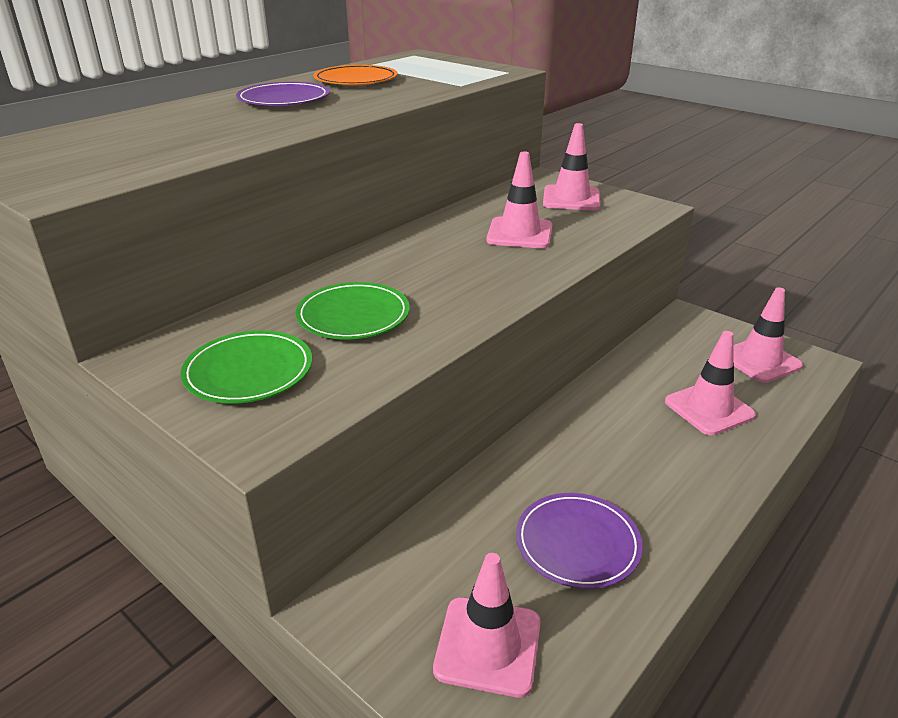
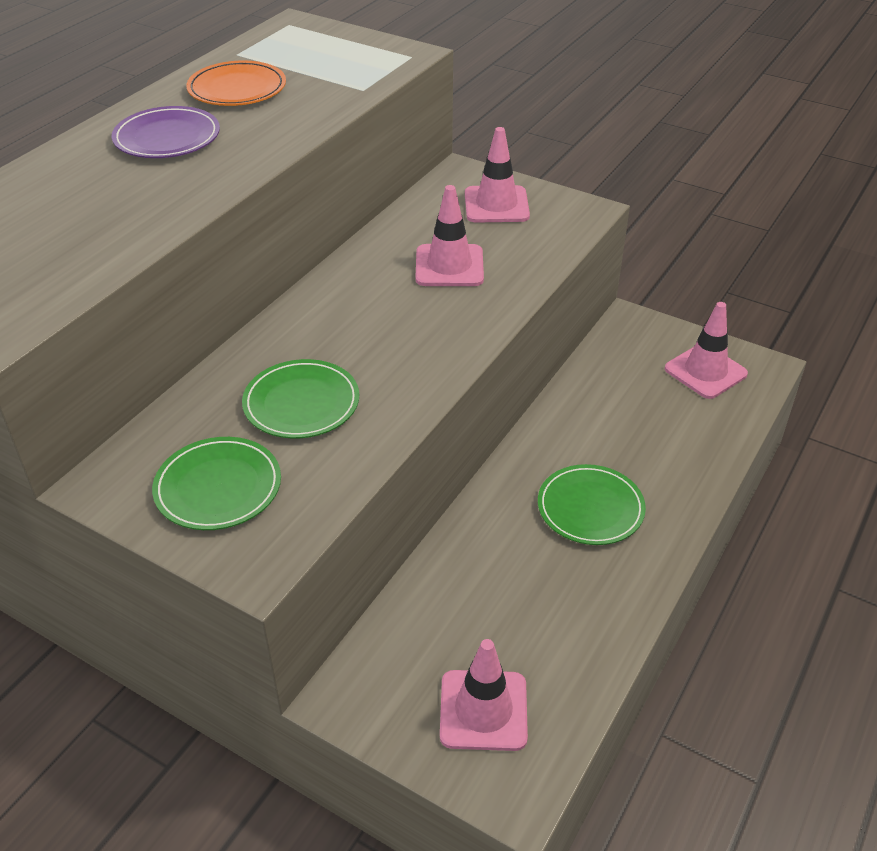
camera: 10 degrees left, 10 degrees up
purple plate [516,493,643,589] -> none
pink traffic cone [665,331,756,436] -> none
none -> green plate [538,464,646,545]

